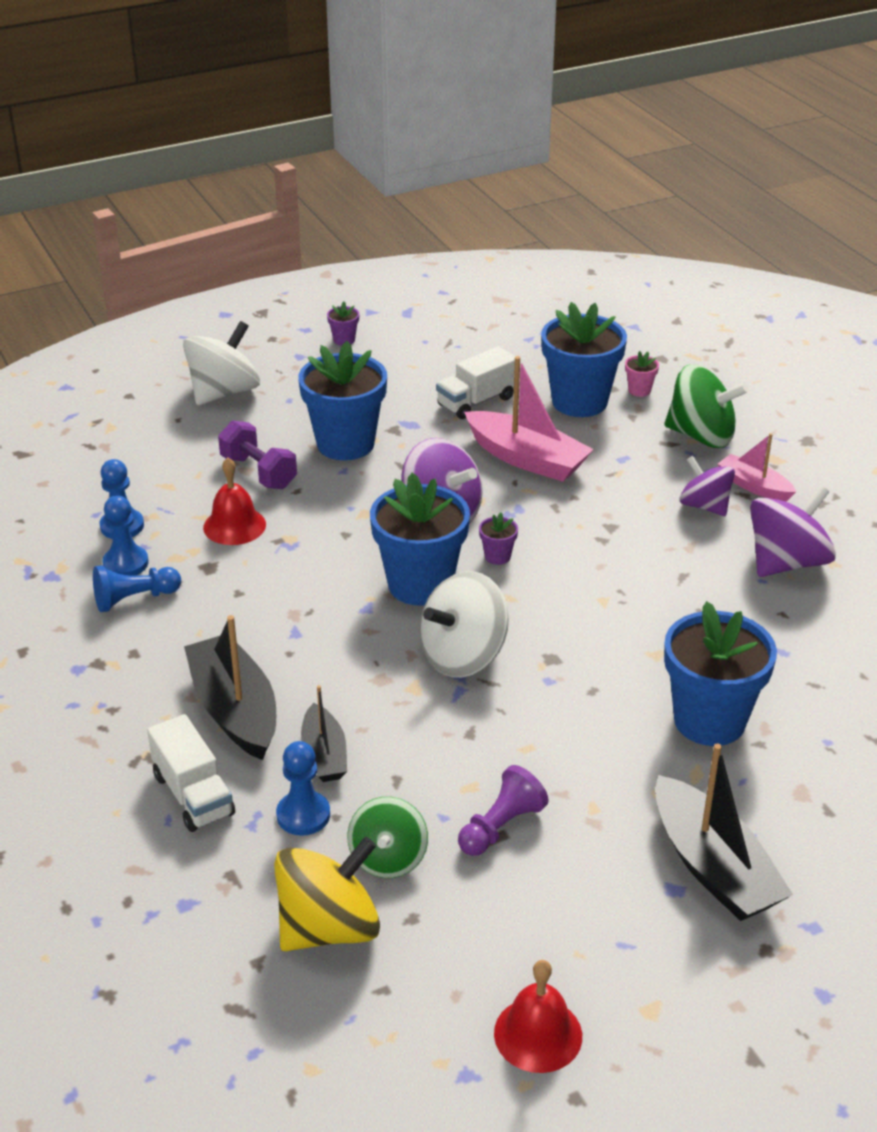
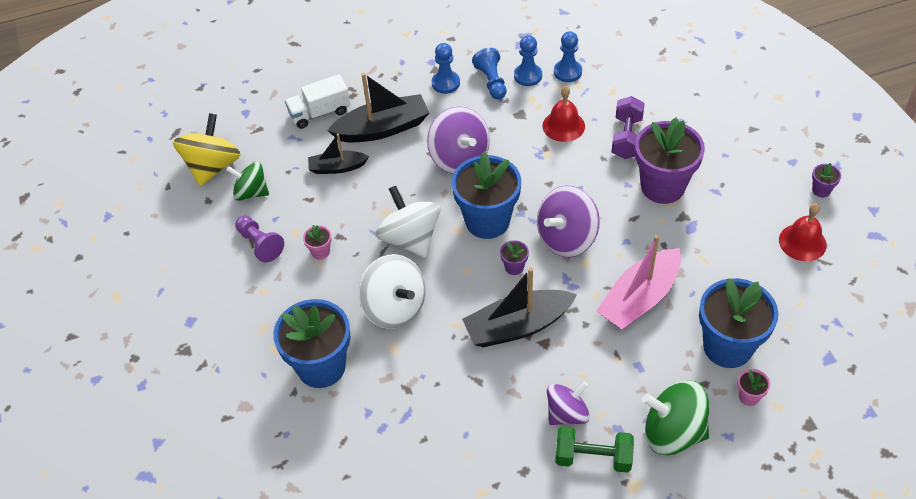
camera: 100 degrees right, 15 degrees up
white spinning top [183,321,260,405] -> white spinning top moved to [358,254,426,329]
purple dumbbell [218,420,297,489] -> purple dumbbell turned 45 degrees counterclockwise [611,96,645,159]
yellow spinning top [274,837,380,951] -> yellow spinning top turned 135 degrees counterclockwise [173,113,241,186]
blue pawn [276,741,330,836] -> blue pawn moved to [432,43,460,94]
blue flower pot [298,341,387,461] -> purple flower pot [635,117,705,204]
white truck [436,346,515,419] -> none
red bell [494,960,582,1073] -> red bell moved to [779,203,827,261]
black boat [655,744,793,921] -> black boat moved to [462,267,577,347]
green spinning top [664,364,749,448] -> green spinning top turned 75 degrees clockwise [642,381,709,455]
pink boat [718,433,796,502] -> green dumbbell [555,426,634,473]
purple spinning top [750,485,836,577] -> purple spinning top moved to [427,107,490,174]
none -> pink flower pot [303,225,331,259]

